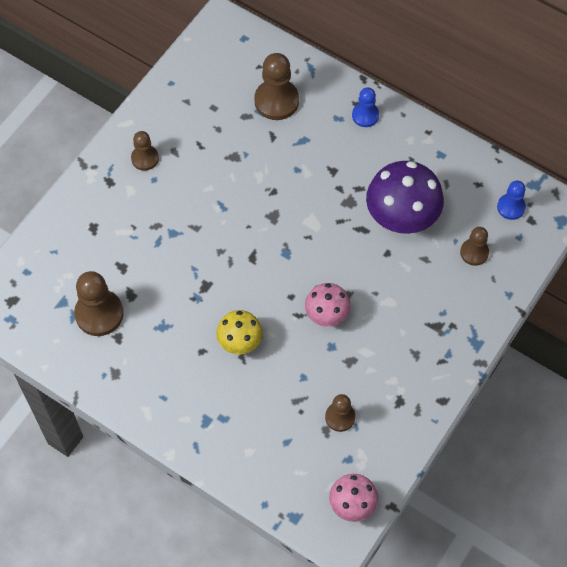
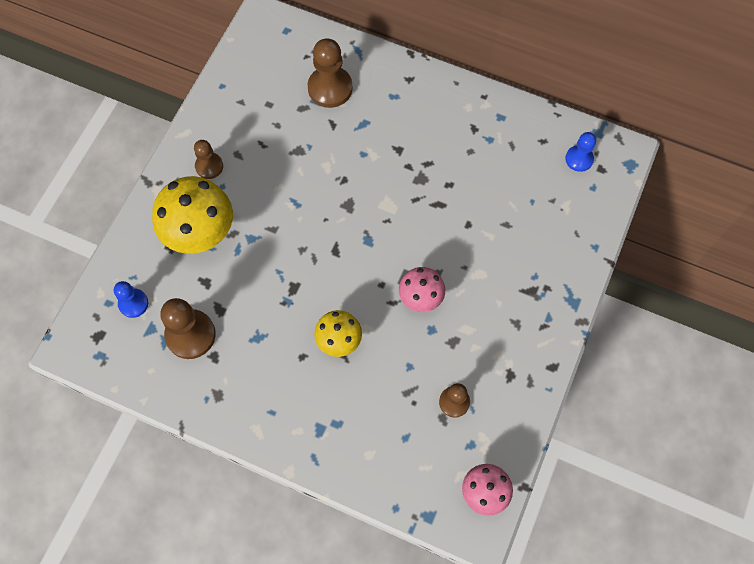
camera: 10 degrees left, 5 degrees up
blue pawn [352,87,379,127] -> blue pawn moved to [114,281,148,318]
purple mushroom [366,161,444,234] -> none
brown pawn [460,227,489,266] -> none
none -> yellow mushroom [152,176,233,254]

